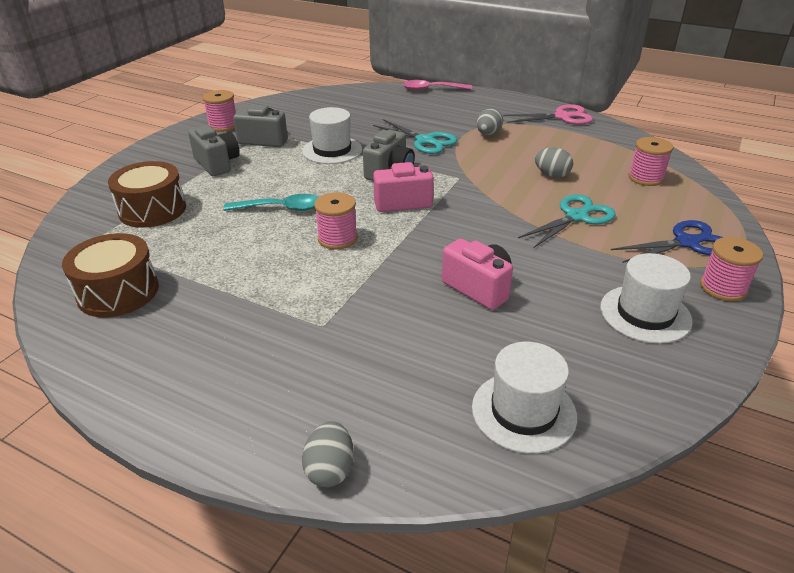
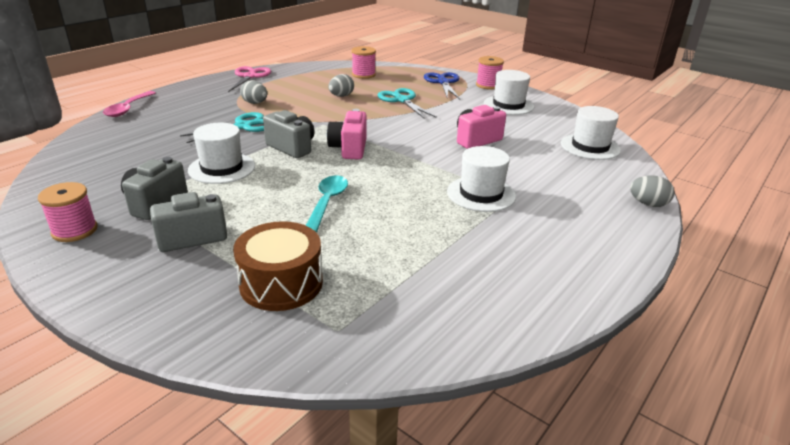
camera: 80 degrees left, 5 degrees down
brown drum [62,233,159,318] -> none
pink spool [314,192,357,250] -> none
none -> white hat [447,146,516,212]

